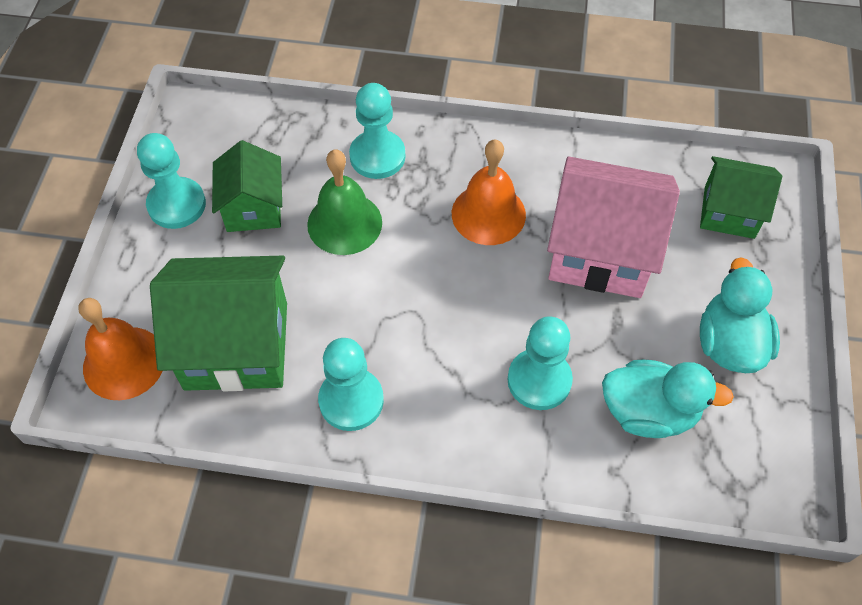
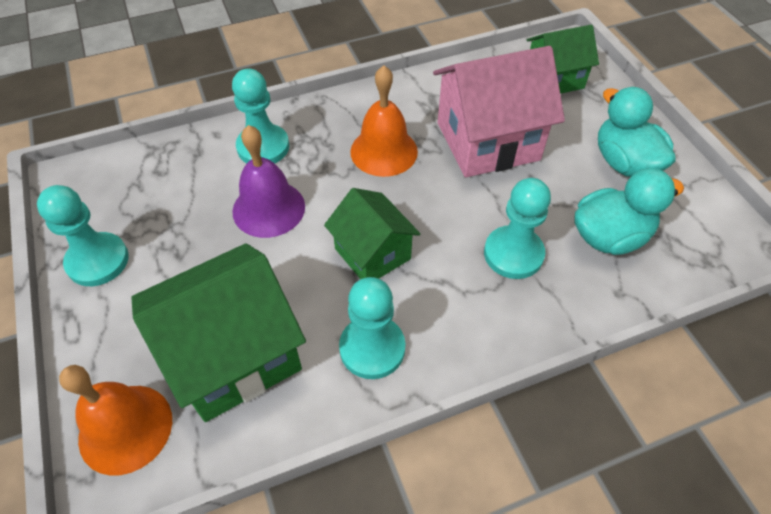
camera: 30 degrees left, 5 degrees down
green house [212,140,282,232] -> green house moved to [324,188,420,279]
green bell [307,149,382,255] -> purple bell [232,125,305,238]

